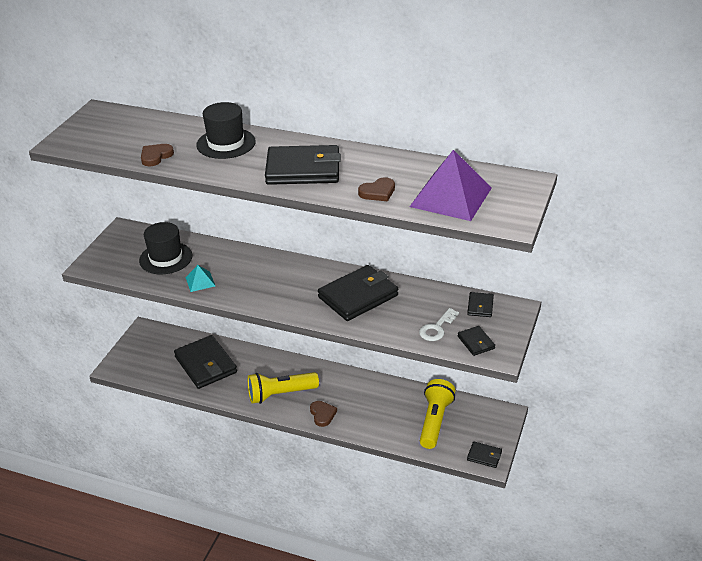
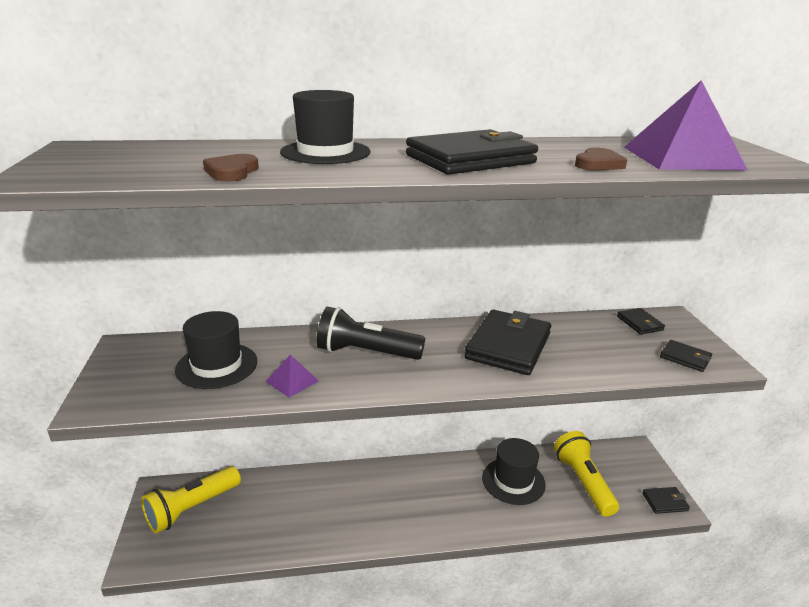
camera: 30 degrees left, 10 degrees down
black wallet [174,335,237,389] -> none
turquoise pyramid [185,265,215,292] -> purple pyramid [265,355,319,397]
yellow flashlight [248,372,319,404] -> yellow flashlight moved to [141,466,241,534]
brown heart [310,401,337,427] -> none
white key [419,308,459,341] -> none
none -> black flashlight [317,307,425,360]
none -> black hat [482,438,546,505]

